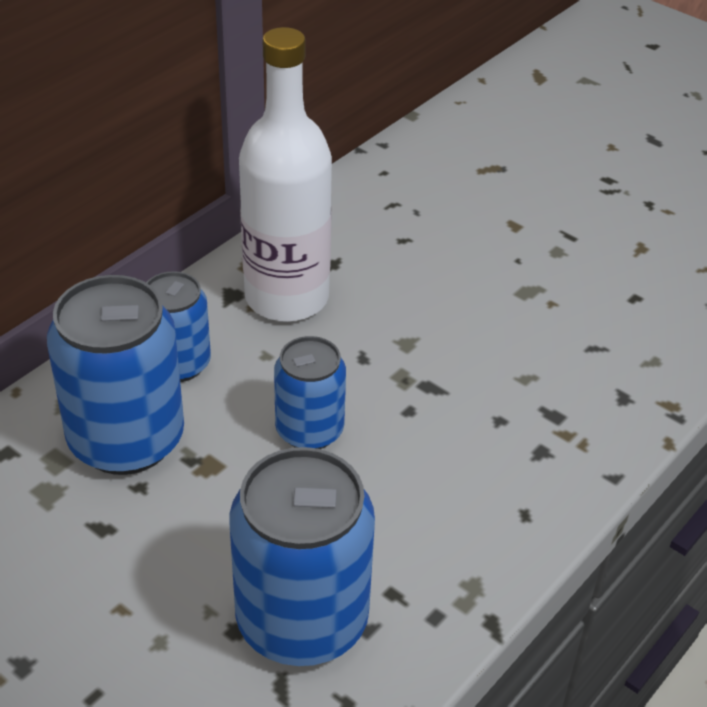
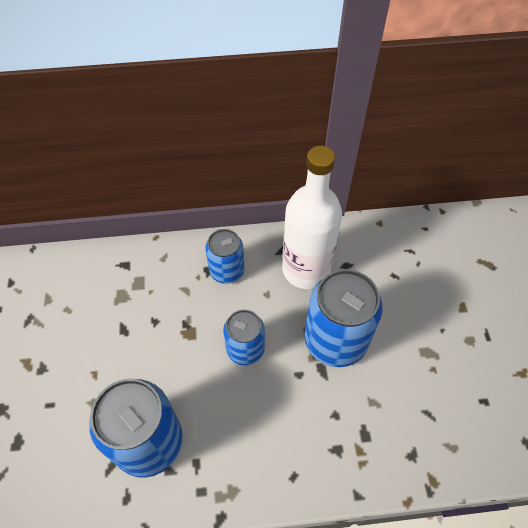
camera: 45 degrees right, 15 degrees up
blue can [47,275,184,475] -> blue can moved to [304,269,382,367]

